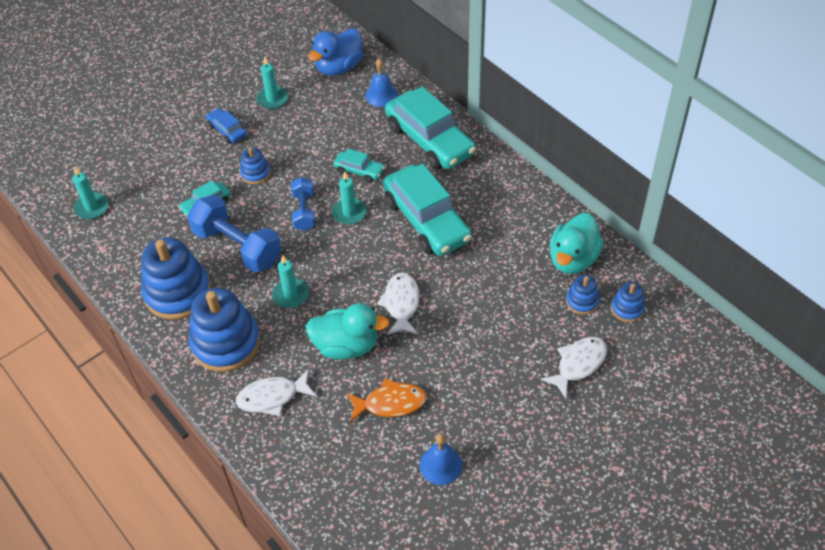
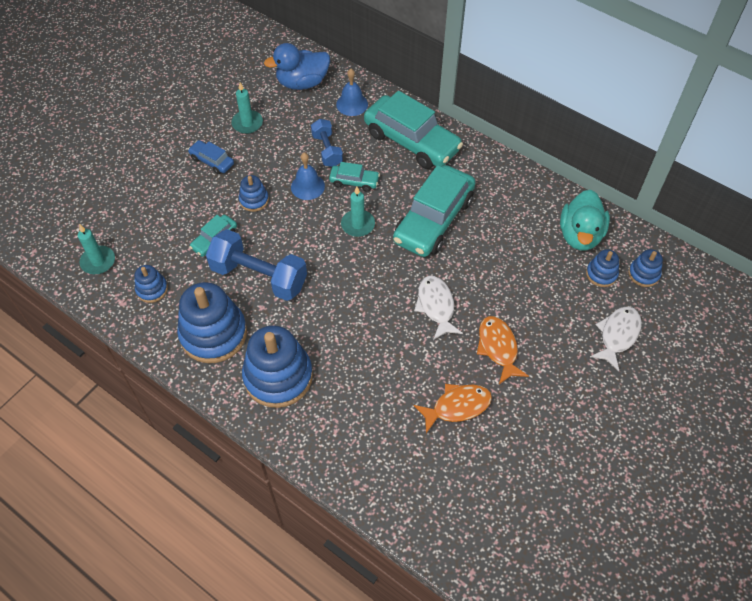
camera: 15 degrees left, 5 degrees up
white fish [236,369,317,416] -> none
turquoise candle [272,255,309,308] -> none
blue dumbbell [291,177,315,231] -> blue dumbbell moved to [311,119,343,167]
turquoise duck [306,303,390,360] -> none
blue duck [308,28,363,76] -> blue duck turned 45 degrees clockwise [264,43,330,90]
turquoise car [383,164,472,256] -> turquoise car turned 75 degrees clockwise [393,165,476,257]
blue bell [420,434,462,485] -> blue bell moved to [291,153,325,200]
none -> blue stacking toy [135,265,168,303]
none -> orange fish [477,316,529,384]

